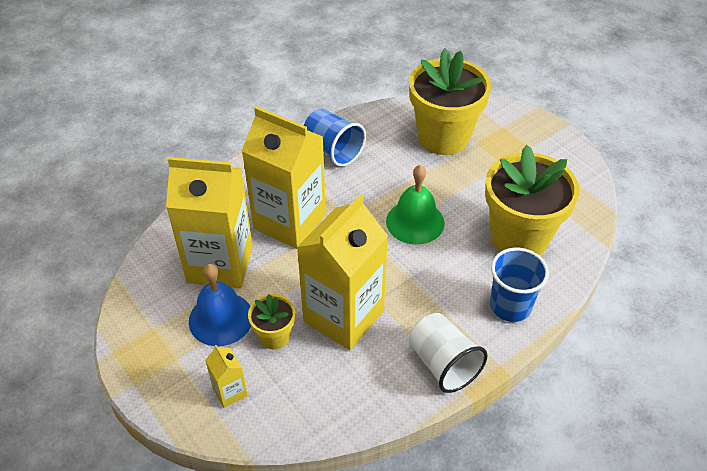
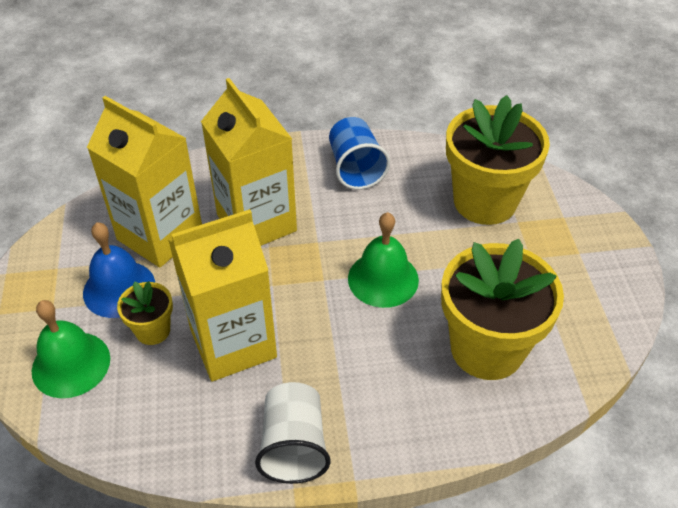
camera: 30 degrees right, 0 degrees up
yellow carton [205,345,248,408] -> green bell [32,300,110,398]
blue cup [490,248,549,322] -> none

